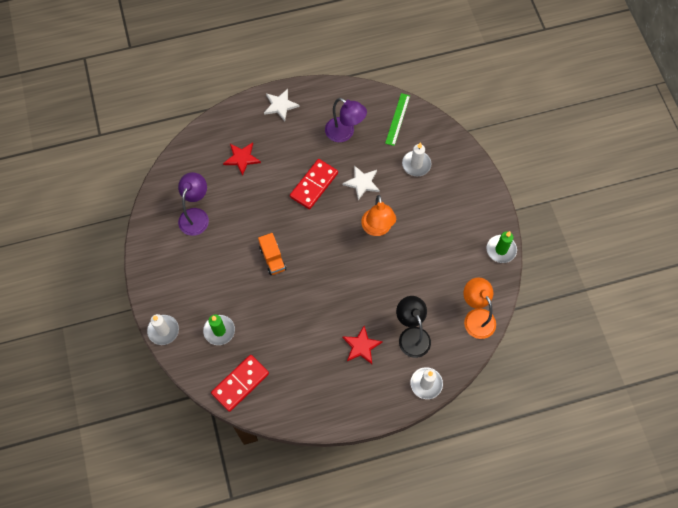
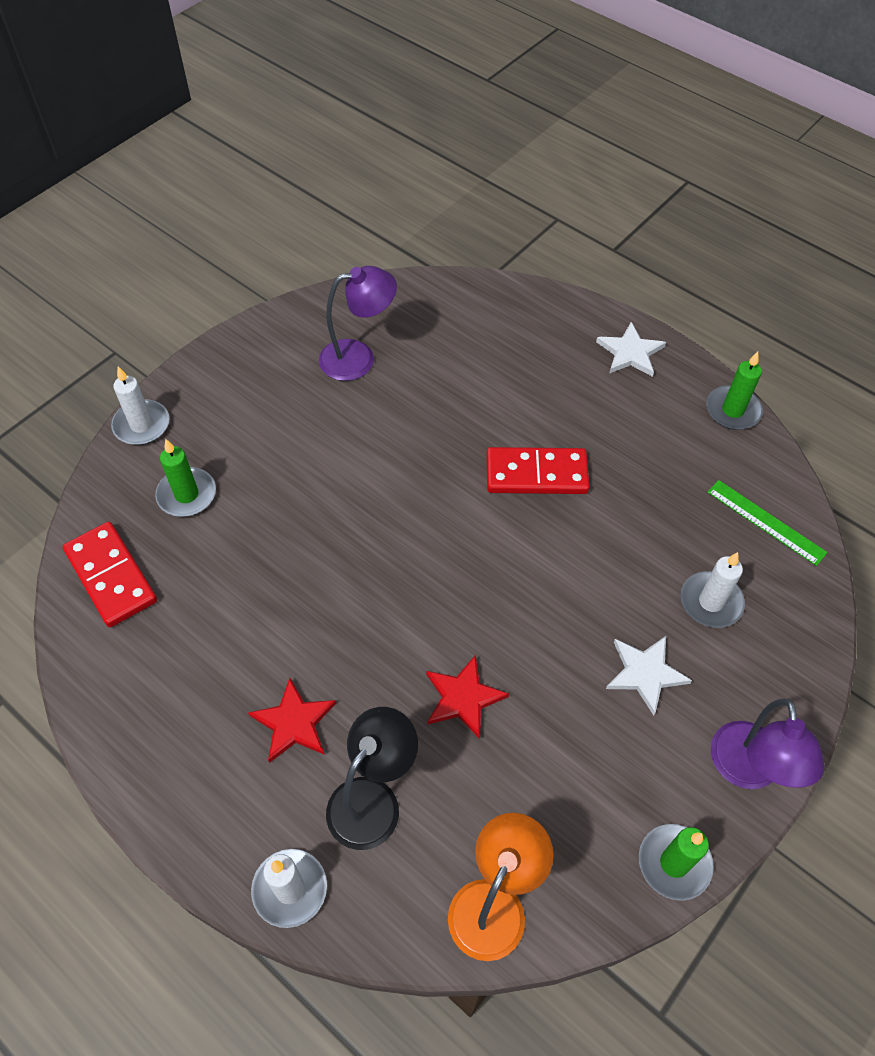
camera: 55 degrees right, 10 degrees down
red domino [211,355,269,412] -> red domino turned 45 degrees clockwise [63,522,157,627]
red star [223,143,261,176] -> red star moved to [426,655,509,739]
orange truck [258,233,286,275] -> none
purple lamp [325,98,367,142] -> purple lamp moved to [711,698,824,789]
white star [343,165,380,200] -> white star moved to [606,636,692,715]
orange lamp [361,195,396,236] -> none
green ruler [385,93,410,146] -> green ruler turned 60 degrees clockwise [707,480,828,566]
none -> green candle [706,351,763,430]

